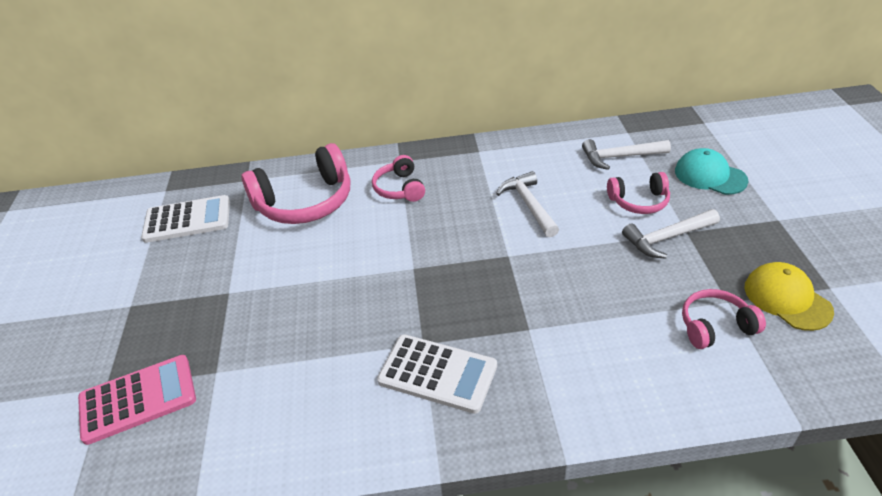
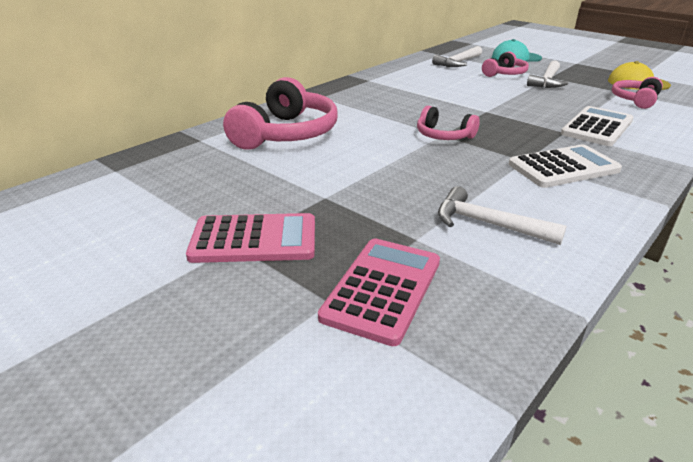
camera: 45 degrees left, 10 degrees down
white calculator [141,195,230,243] -> white calculator moved to [561,106,633,146]
pink headphones [372,155,425,202] -> pink headphones moved to [417,106,480,140]
white hammer [496,171,559,237] -> white hammer moved to [438,186,567,245]
none -> pink calculator [186,213,315,263]

